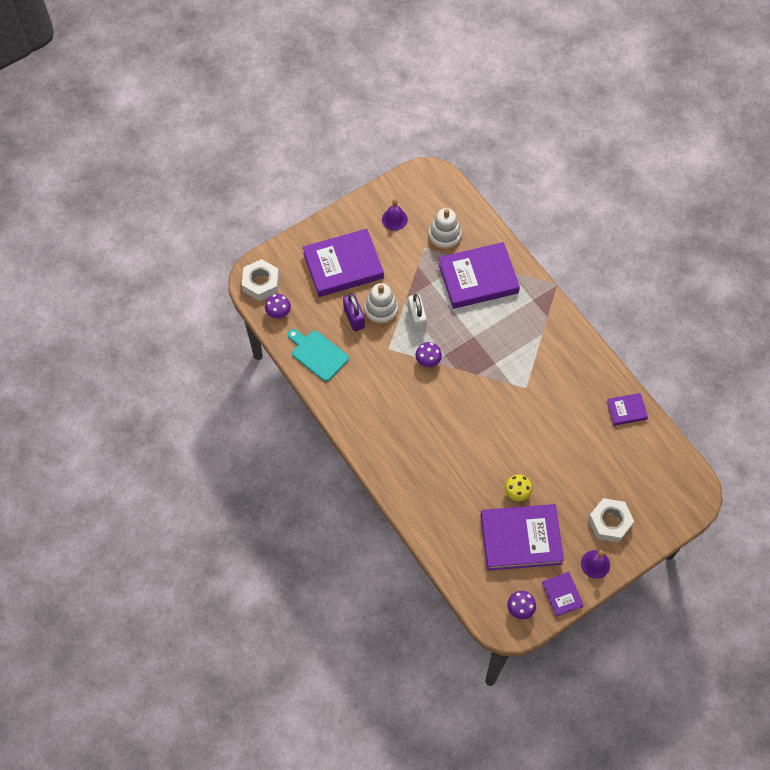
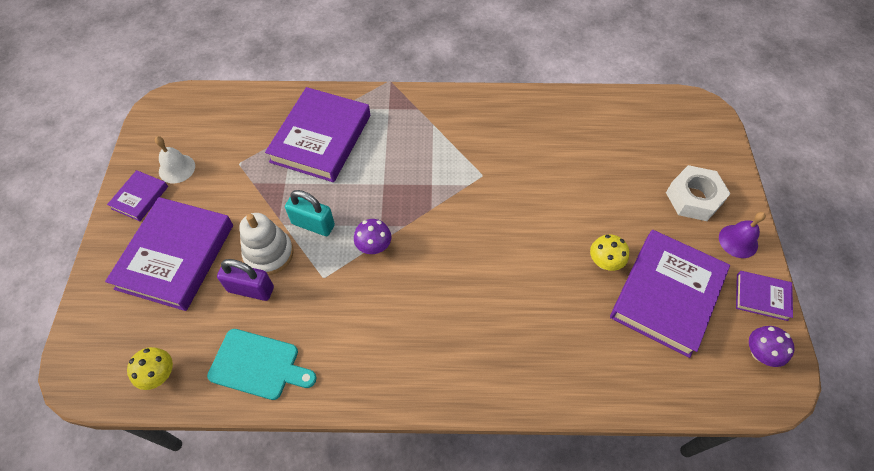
camera: 55 degrees left, 5 degrees down
white nut [242,259,279,301] -> none
purple mushroom [265,294,291,318] -> yellow mushroom [127,347,173,390]
turquoise cutting board [287,329,349,382] -> turquoise cutting board turned 150 degrees counterclockwise [207,329,316,400]
purple bell [382,199,408,231] -> white bell [155,136,195,183]
white padlock [408,294,427,332] -> turquoise padlock [285,190,335,236]
white stacking toy [428,208,462,250] -> none
purple book [607,393,648,426] -> purple book moved to [107,170,168,221]

